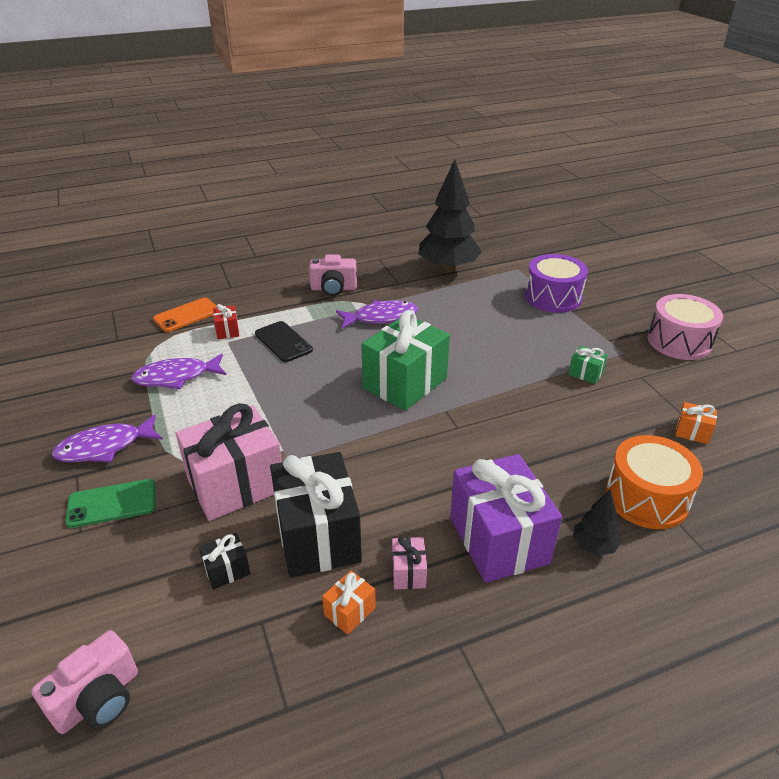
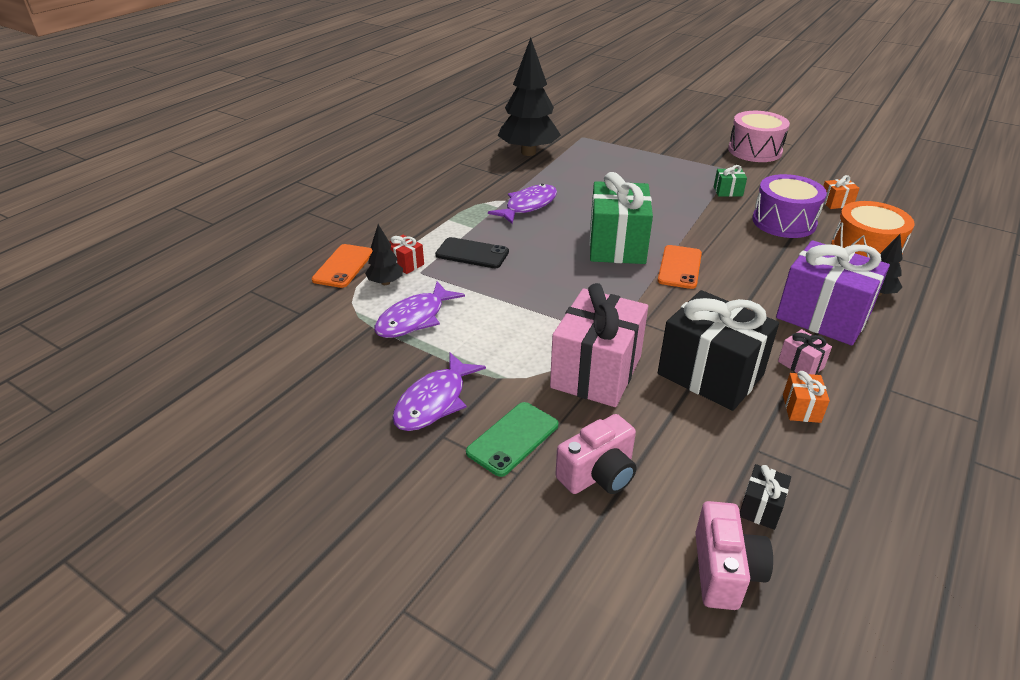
camera: 35 degrees left, 0 degrees up
black gift [199,533,250,590] -> black gift moved to [740,464,791,530]
pink camera [309,255,357,296] -> pink camera moved to [555,414,636,494]
purple drum [525,254,588,313] -> purple drum moved to [752,174,827,238]
none -> black tree [365,224,403,285]
none -> orange phone [658,245,702,289]

